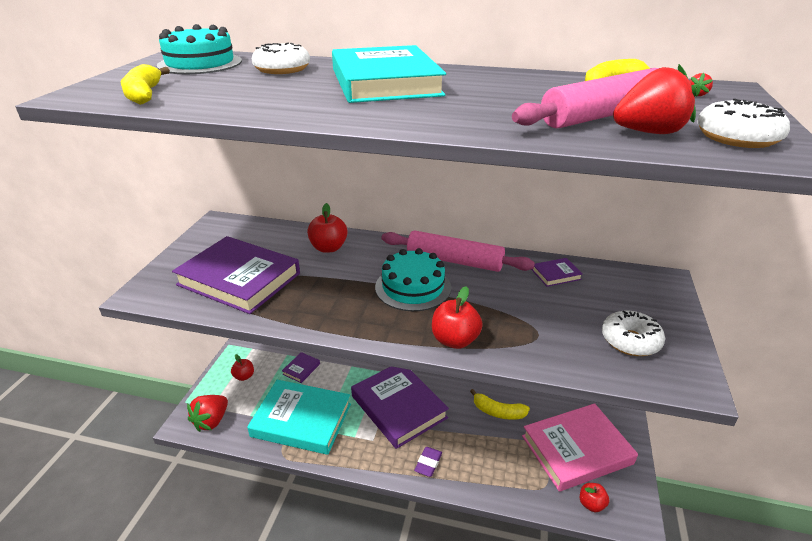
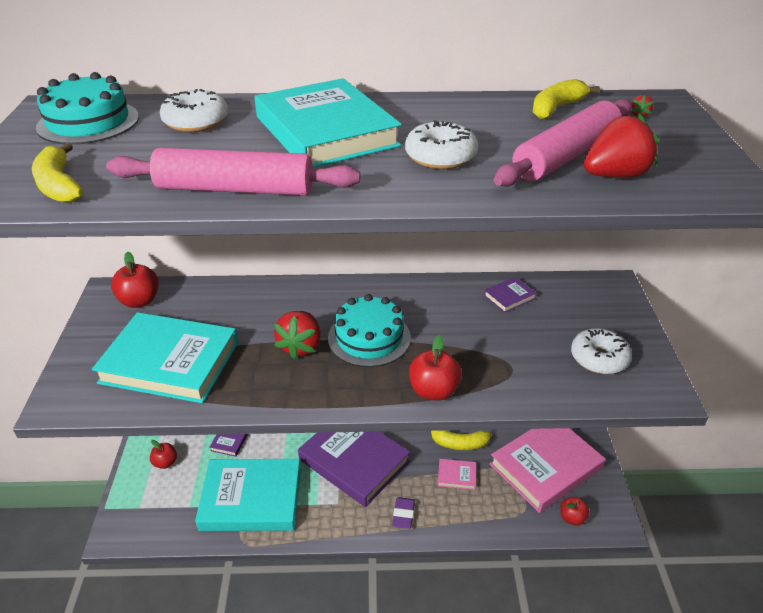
camera: 15 degrees left, 5 degrees up
purple book [172,236,300,314] -> turquoise book [92,312,238,403]
red strawberry [187,395,228,432] -> red strawberry moved to [274,311,321,360]
red apple [307,203,348,253] -> red apple moved to [111,252,159,308]
pink rolling pin [382,230,535,272] -> pink rolling pin moved to [106,148,360,196]
white donut [697,98,790,148] -> white donut moved to [405,120,478,169]
none -> pink book [438,459,476,490]

